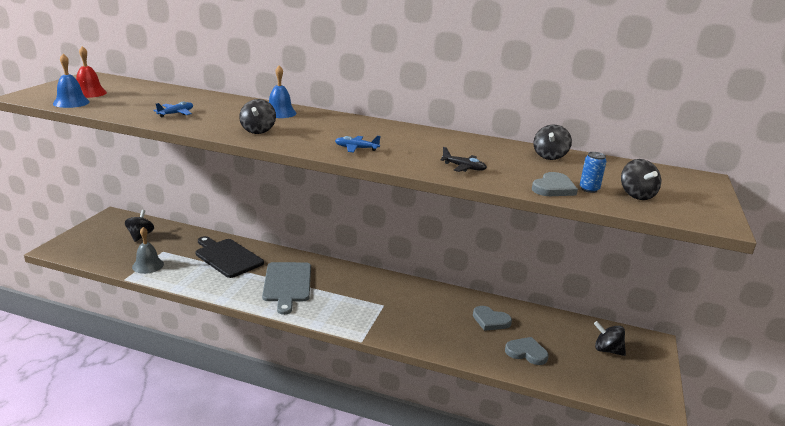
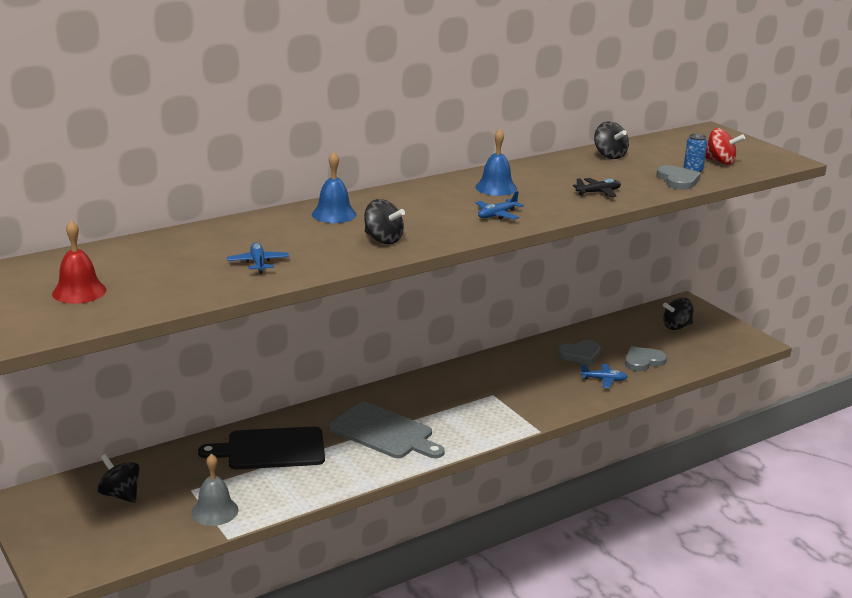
camera: 50 degrees left, 0 degrees up
blue bell [53,54,90,108] -> blue bell moved to [475,129,517,196]
black spinning top [621,159,661,200] -> red spinning top [705,128,745,165]
none -> blue plane [580,364,628,388]

